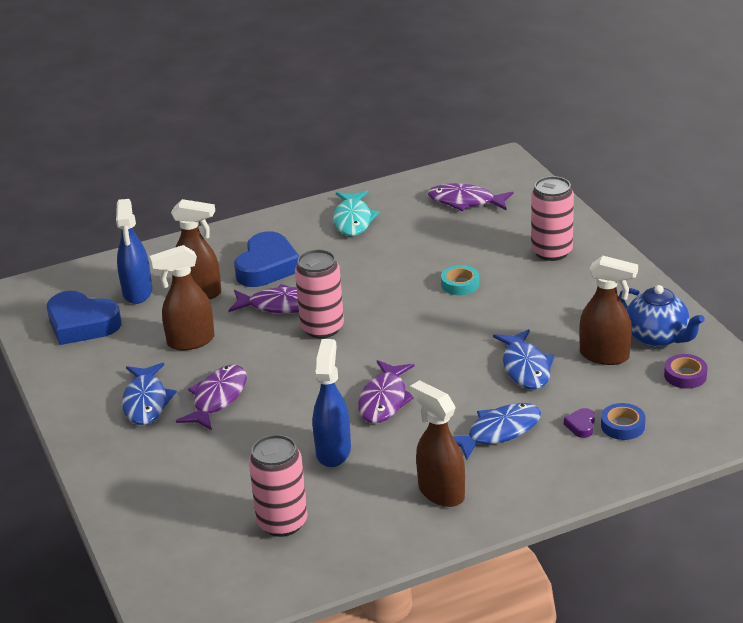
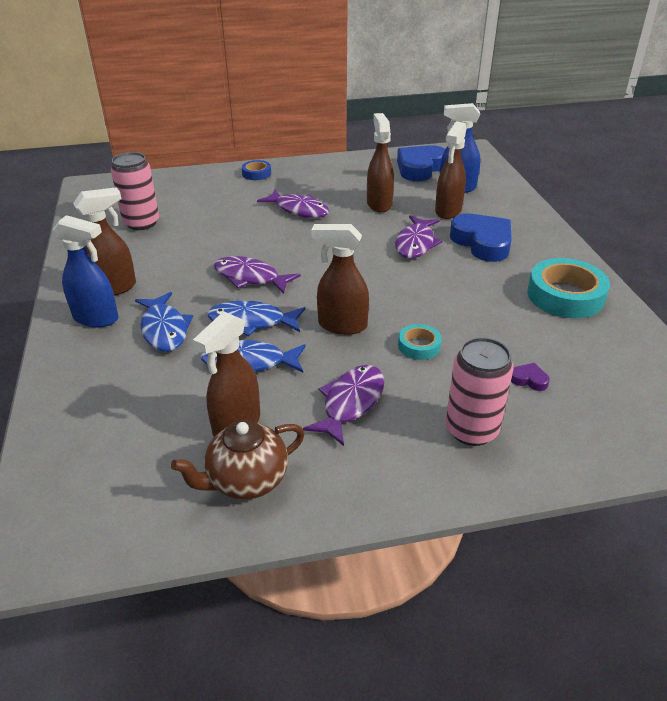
camera: 100 degrees right, 5 degrees up
blue fish [122,363,177,425] -> blue fish moved to [207,301,305,336]
blue heart [234,231,299,287] -> blue heart turned 150 degrees counterclockwise [450,214,512,262]
pink can [295,250,344,338] -> none
blue spray bottle [313,339,351,467] -> blue spray bottle moved to [53,215,118,327]
turquoise fish [333,190,380,236] -> turquoise tape [527,258,610,318]
purple fish [428,183,514,211] -> purple fish moved to [303,365,384,446]
purple heart [564,408,595,438] -> purple heart moved to [511,363,550,391]
blue tape [601,403,645,440] -> blue tape moved to [242,160,271,180]
blue teapot [619,285,705,347] -> brown teapot [171,420,305,500]
purple tape [664,354,707,389] -> none
none -> brown spray bottle [311,224,369,335]

